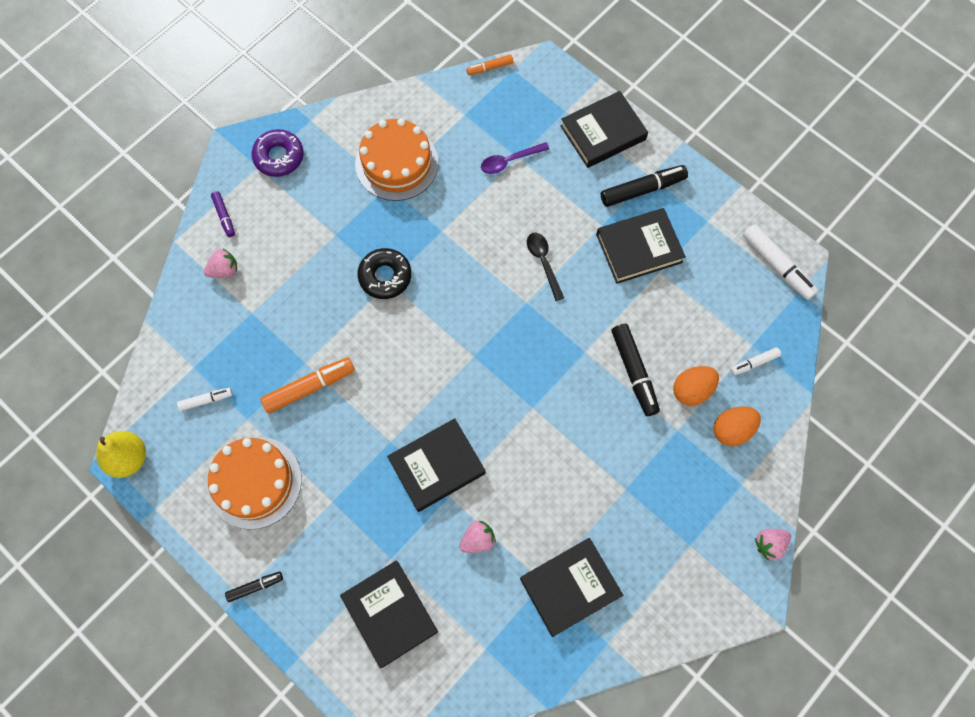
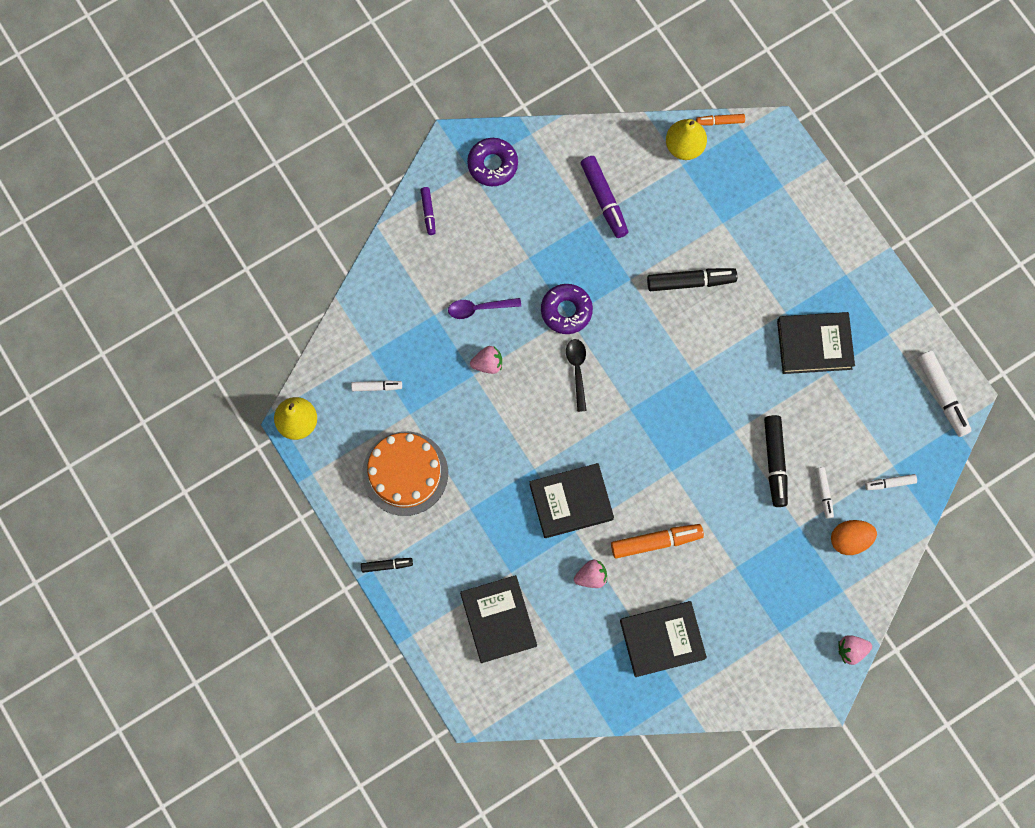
camera: 15 degrees right, 5 degrees up
pink strawberry [204,248,237,278] -> pink strawberry moved to [470,346,502,374]
orange marker [260,357,355,414] -> orange marker moved to [611,524,704,558]
orange cake [355,118,439,201] -> purple marker [580,156,628,238]
black donut [357,248,412,299] -> purple donut [541,284,593,334]
purple spoon [481,142,549,174] -> purple spoon moved to [448,298,521,319]
black spoon [527,233,564,301] -> black spoon moved to [566,339,587,412]
black book [560,91,648,168] -> none
black marker [601,165,688,207] -> black marker moved to [647,268,737,291]
orange egg [673,366,719,406] -> white marker [816,467,834,519]
none -> yellow pear [666,119,707,160]

